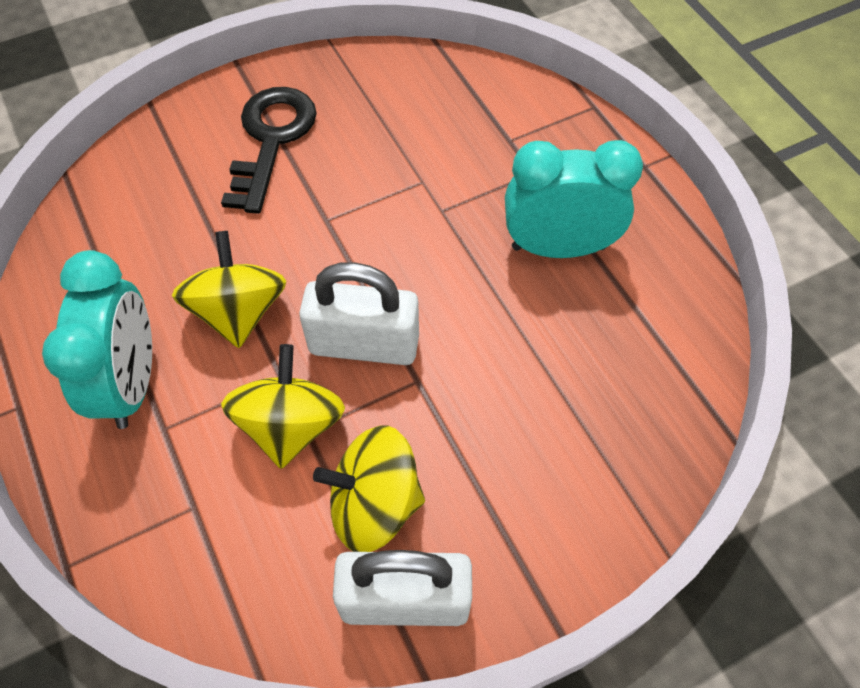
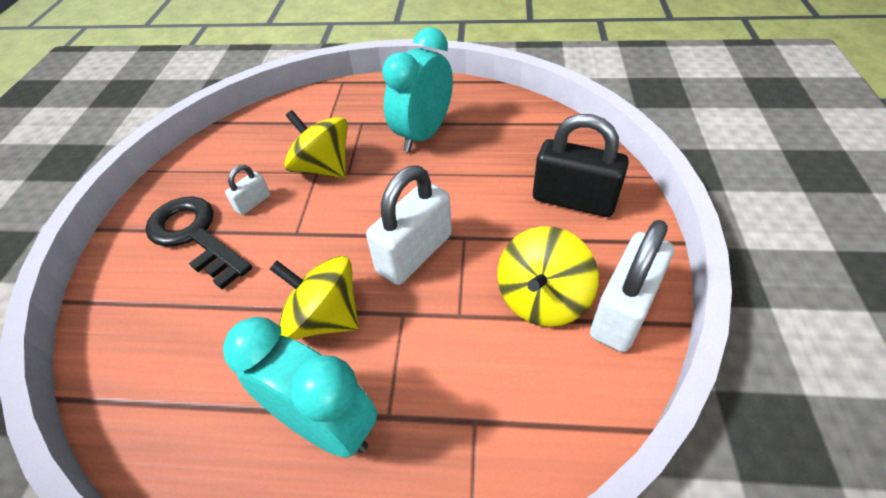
camera: 55 degrees left, 10 degrees down
yellow spinning top [221,344,345,469] -> yellow spinning top moved to [284,110,348,178]
none -> white padlock [225,165,270,215]
none -> black padlock [533,114,629,217]

